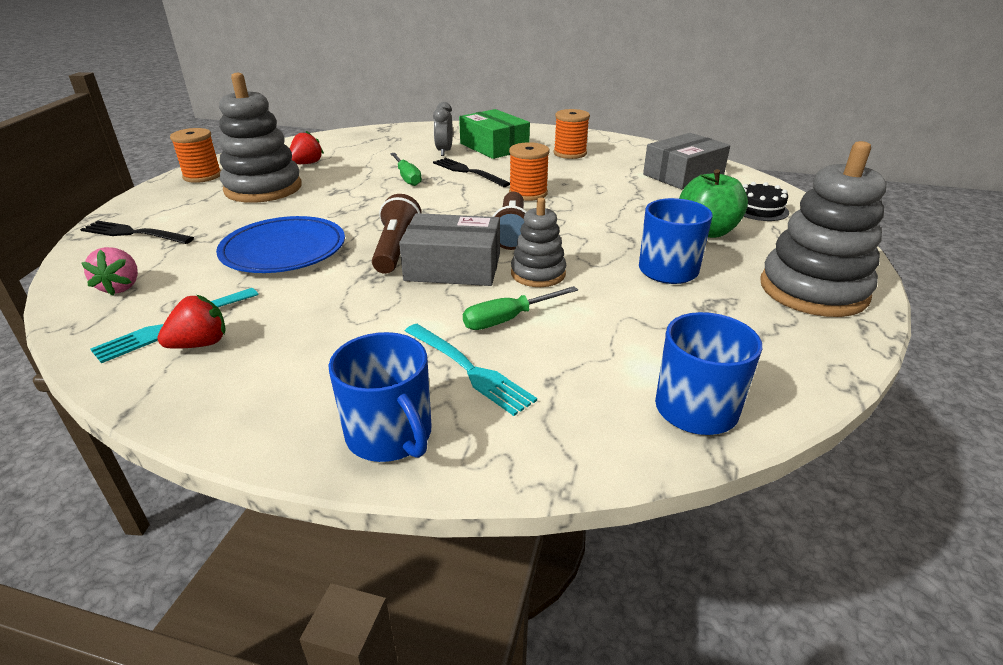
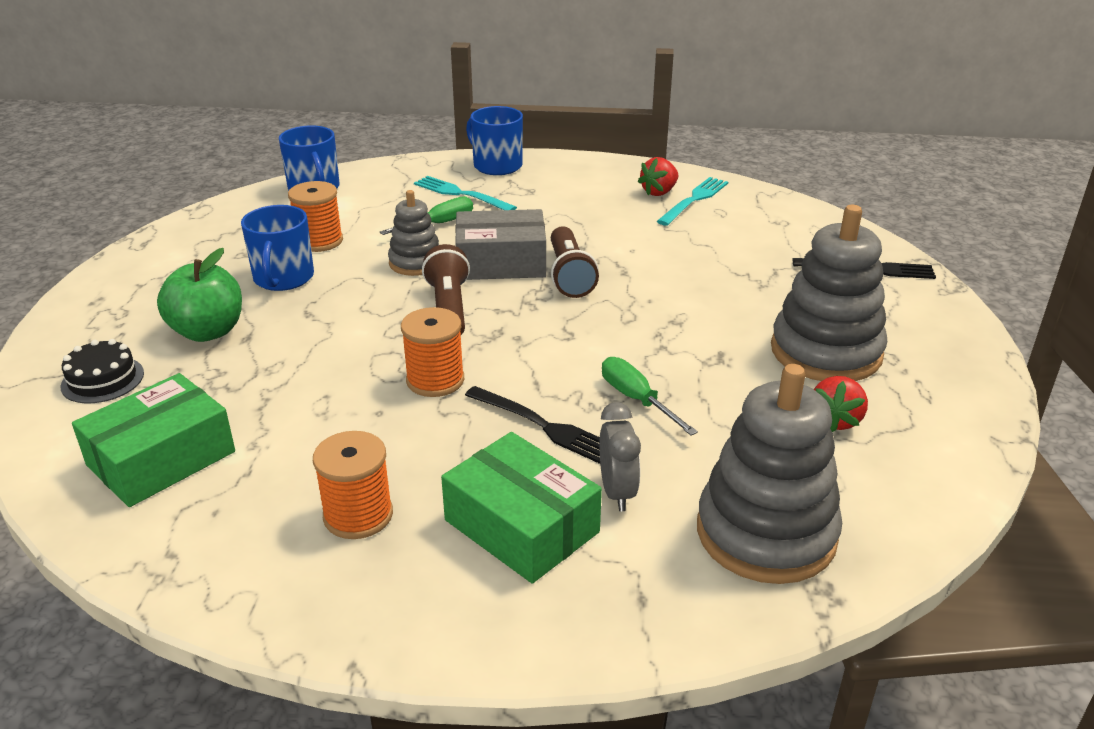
camera: 170 degrees right, 0 degrees up
pink strawberry [81,247,138,296] -> none
orange spool [170,128,221,183] -> orange spool moved to [288,181,343,252]
blue plate [216,216,345,273] -> none
grey box [643,133,730,189] -> green box [72,373,235,507]
grey stacking toy [760,141,887,317] -> grey stacking toy moved to [697,364,842,584]

